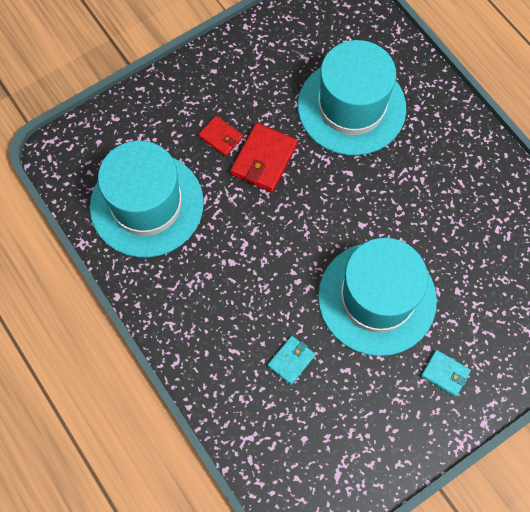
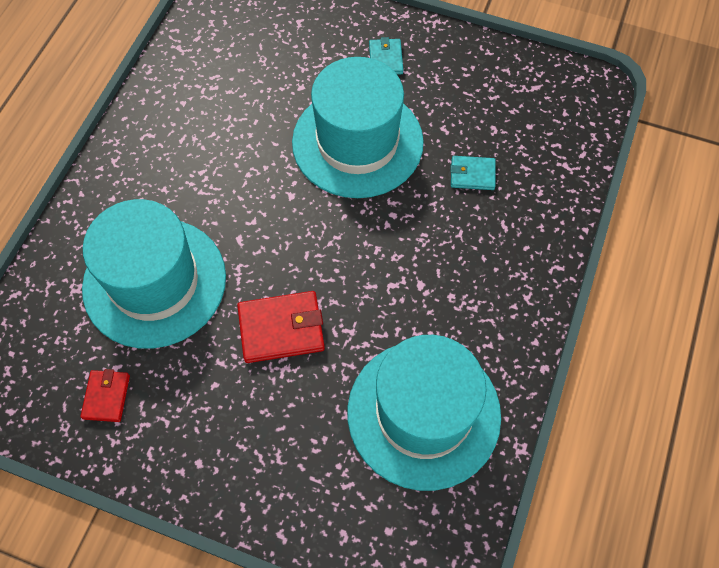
camera: 125 degrees left, 5 degrees down
red wallet [198,116,243,156] -> red wallet moved to [80,369,130,422]

